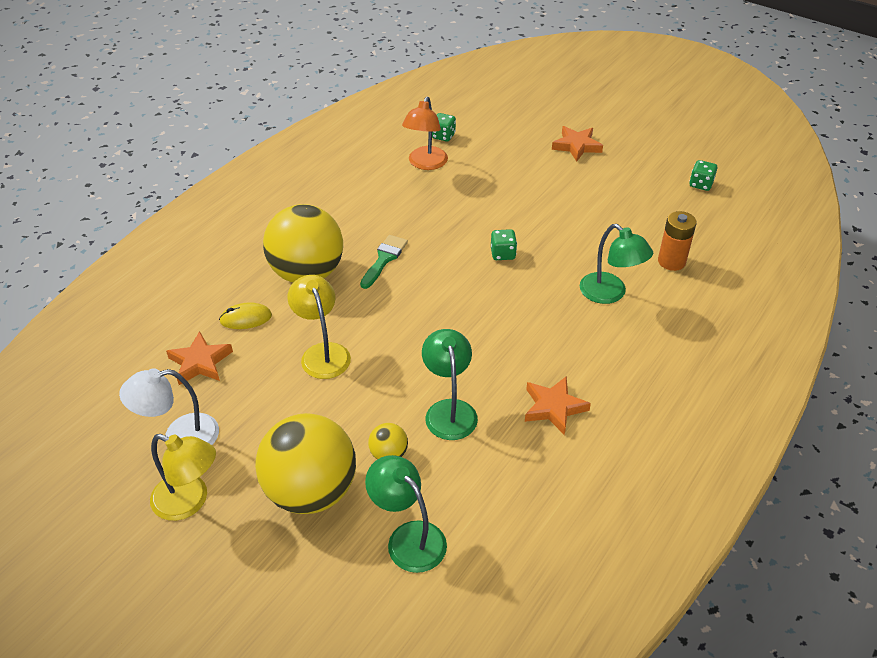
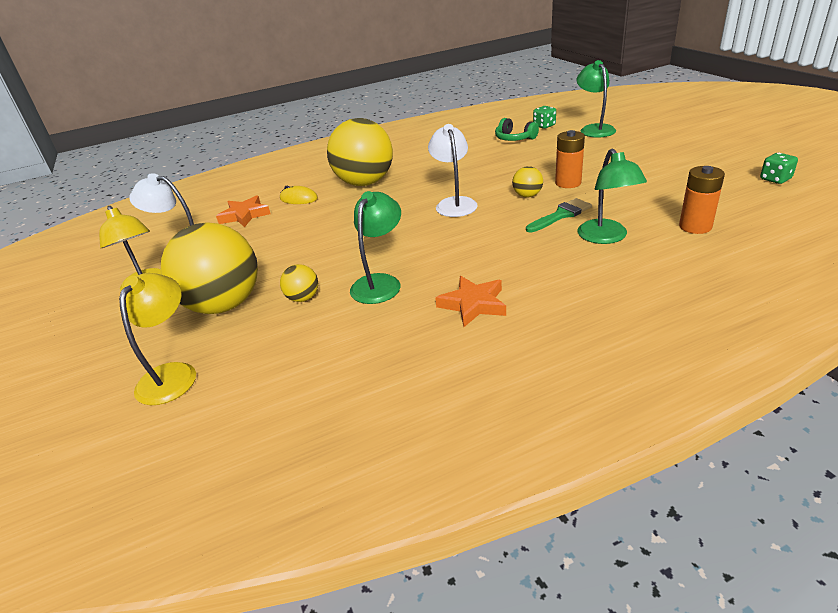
camera: 35 degrees right, 10 degrees down
yellow lamp [287,275,351,379] -> yellow lamp moved to [119,273,196,405]
green brush [360,235,408,289] -> green brush moved to [526,198,592,232]
green lamp [365,455,447,573] -> green lamp moved to [577,60,616,138]
orange lamp [402,97,448,170] -> green headphones [495,118,539,141]
green dice [491,229,517,260] -> yellow ball [512,166,543,197]
orange star [552,126,603,162] -> none
none -> white lamp [428,124,478,217]
none -> orange battery [555,130,585,188]

